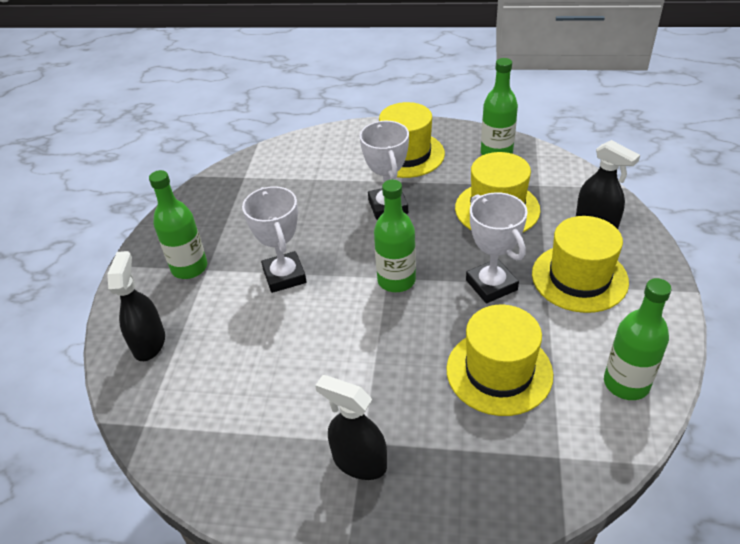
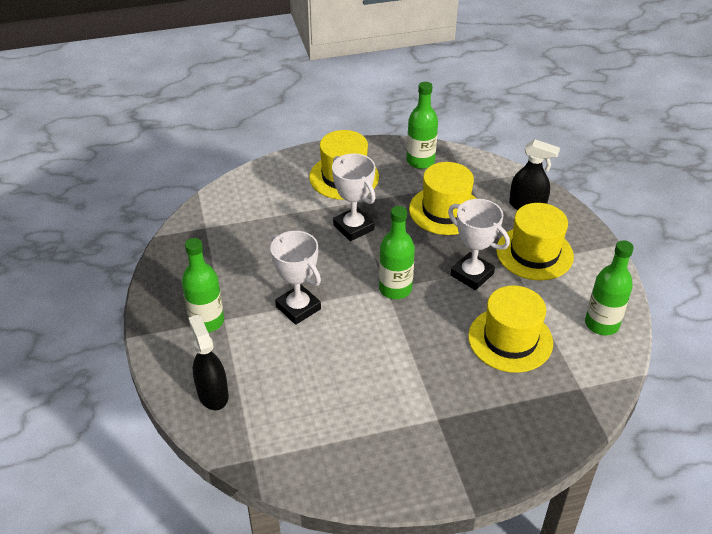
camera: 25 degrees left, 0 degrees up
black spray bottle [315,375,387,480] -> none

